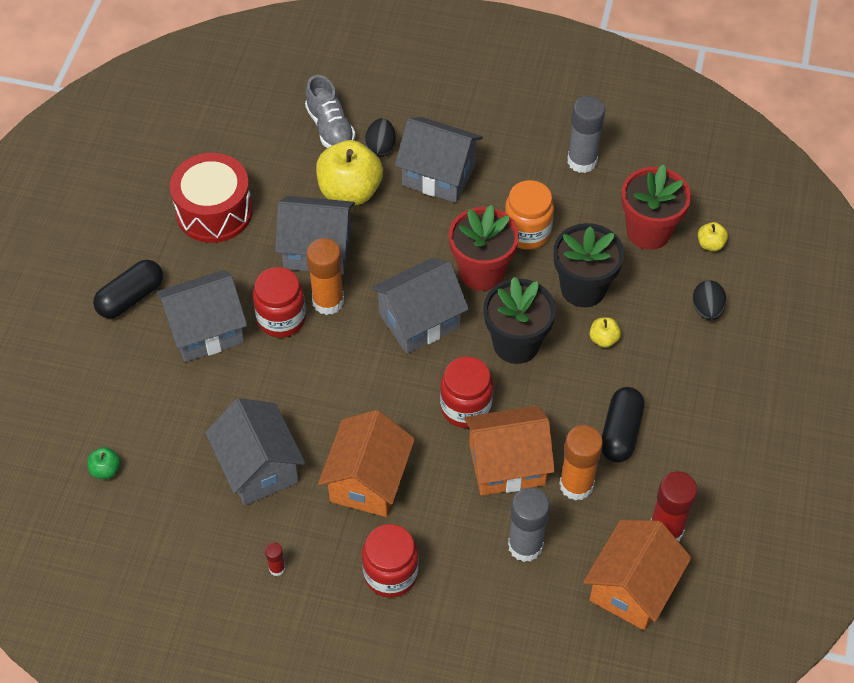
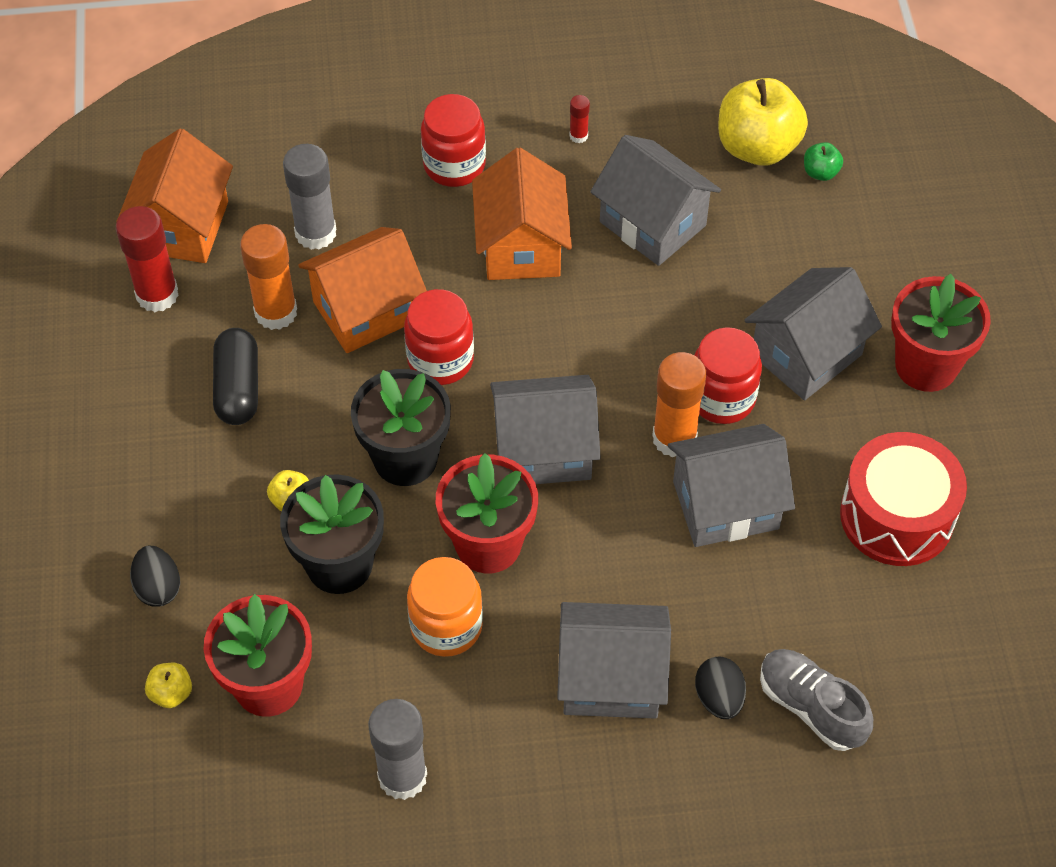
camera: 160 degrees right, 0 degrees up
black capsule [93,260,163,319] -> red flower pot [891,274,991,392]
yellow apple [316,140,383,205] -> yellow apple moved to [718,78,808,166]
grey house [370,258,469,354] -> grey house turned 45 degrees clockwise [490,375,601,484]

